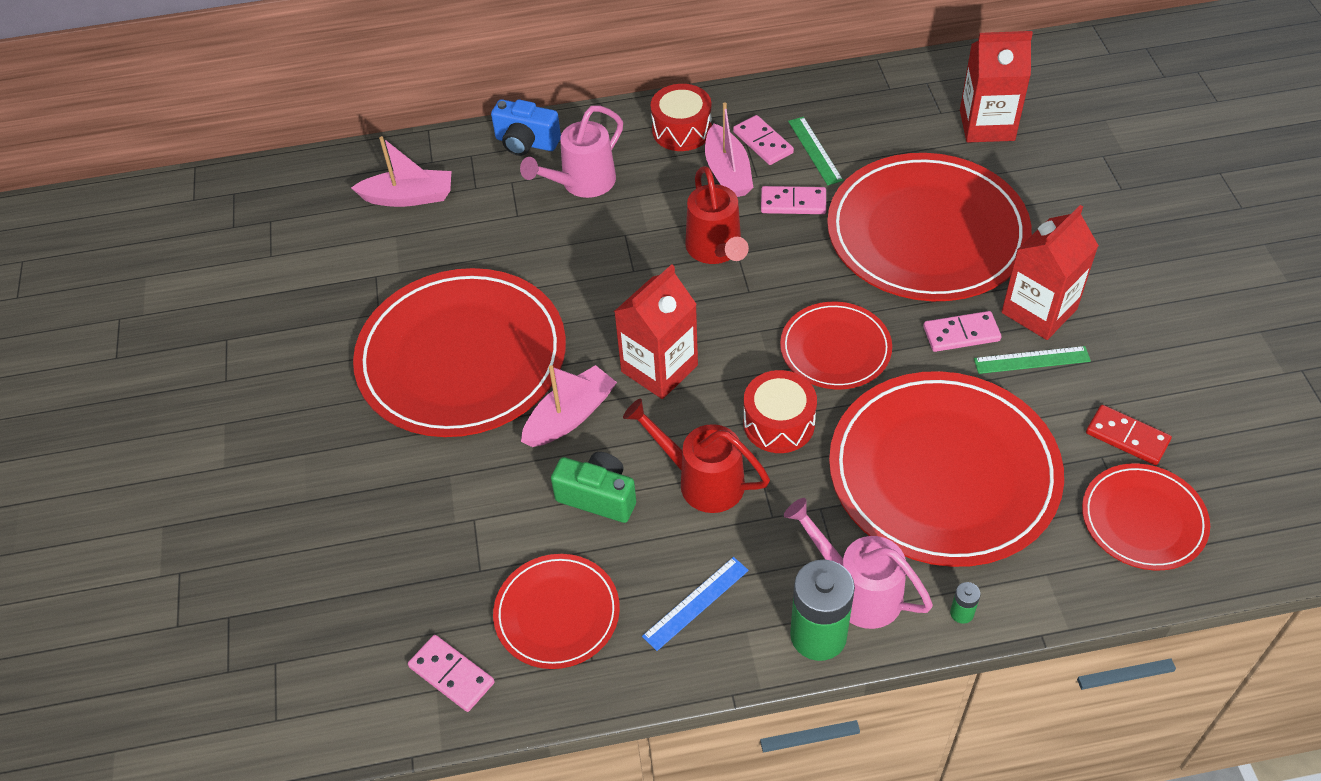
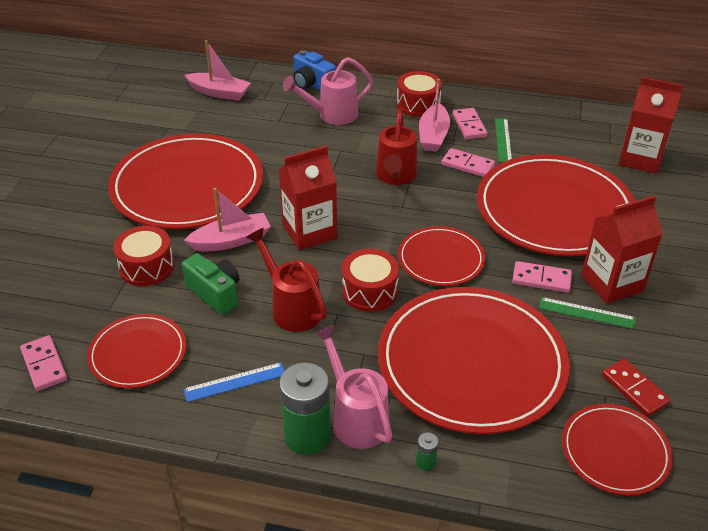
camera: 20 degrees right, 10 degrees down
none -> red drum [113,226,175,286]

